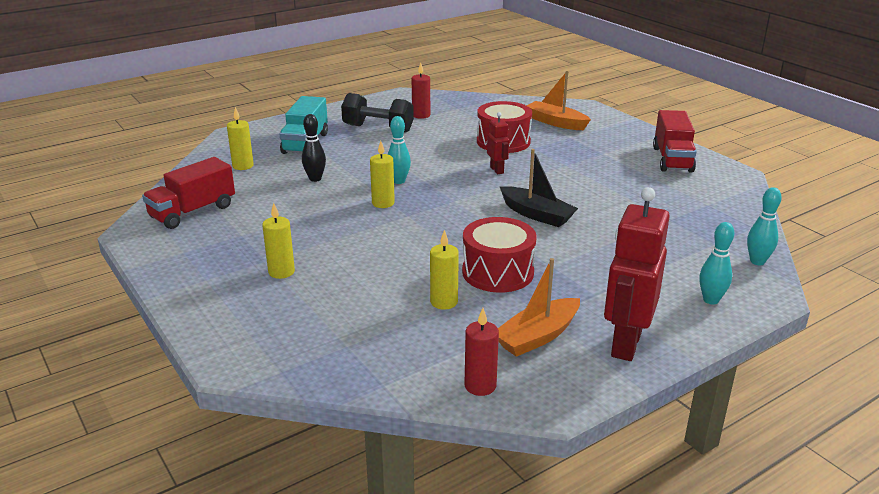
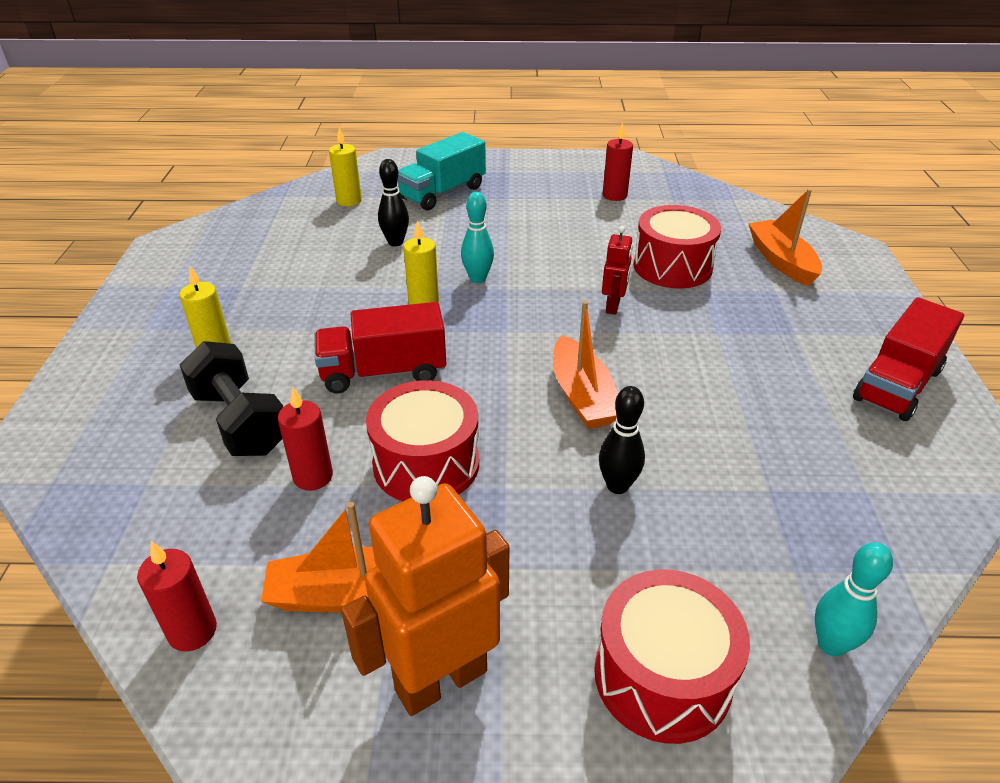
camera: 35 degrees right, 10 degrees up
red truck [142,157,235,229] -> red truck moved to [315,302,446,394]
black dumbbell [341,93,414,133] -> black dumbbell moved to [180,341,283,456]
yellow candle [430,230,459,310] -> red candle [278,387,333,491]
black boat [500,149,578,227] -> orange boat [553,301,618,429]
red robot [604,187,670,361] -> orange robot [341,476,510,716]
turquoise bowling pin [699,222,734,304] -> red drum [594,570,750,744]
none -> black bowling pin [599,386,645,494]

